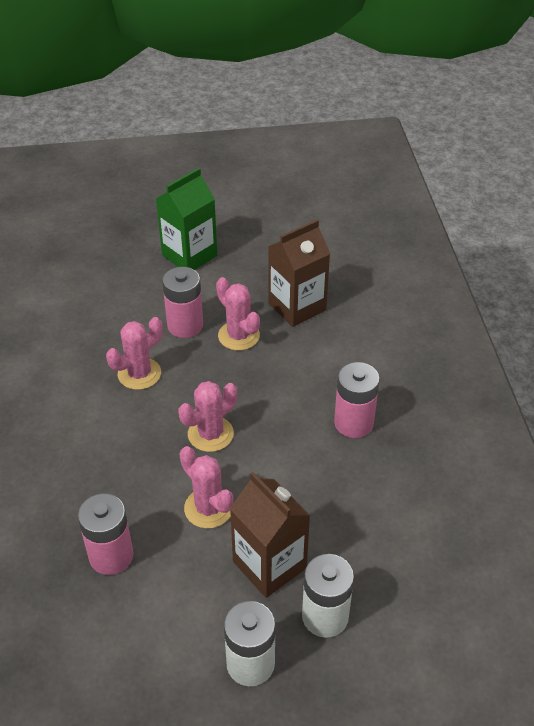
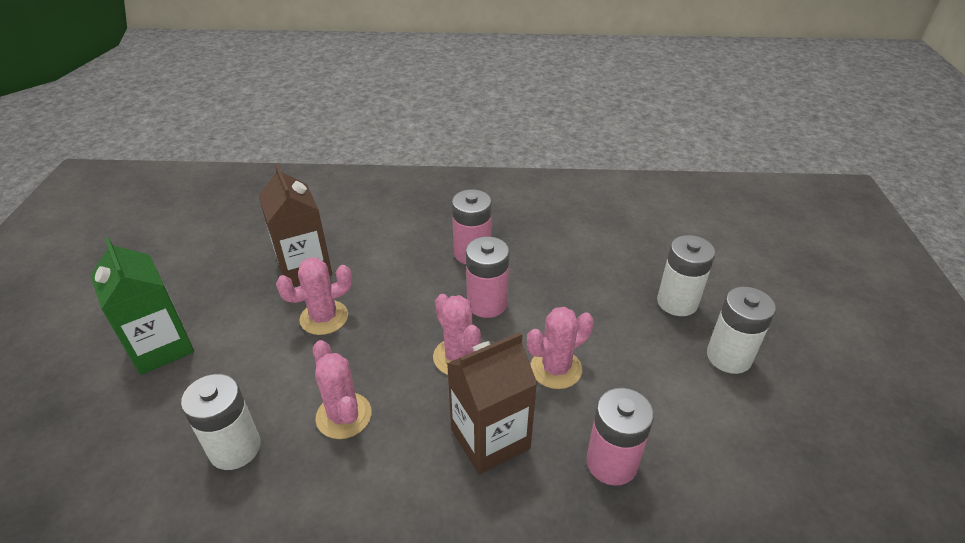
camera: 80 degrees left, 5 degrees down
pink battery [162,267,203,338] -> pink battery moved to [466,236,509,318]
brown carton [230,472,310,598] -> brown carton moved to [447,332,537,475]
none -> white battery [181,374,261,470]

